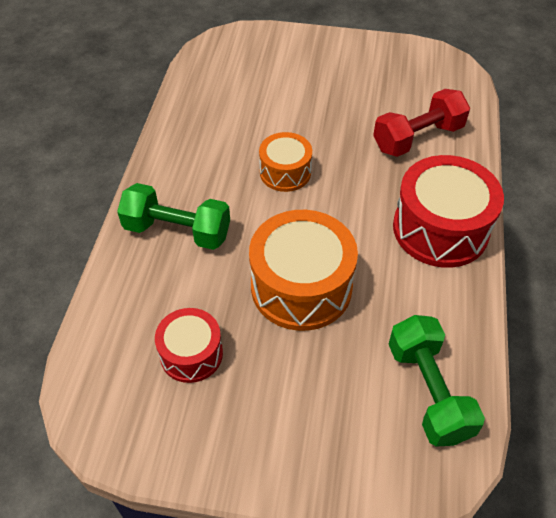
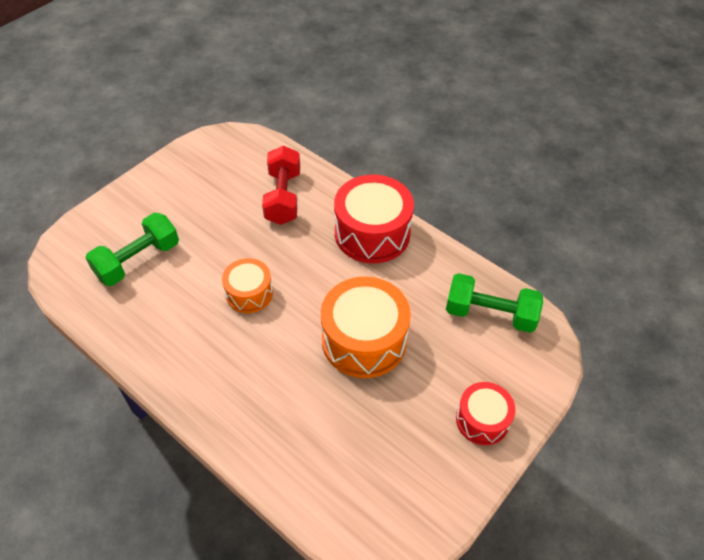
camera: 60 degrees left, 0 degrees up
green dumbbell [117,183,230,250] -> green dumbbell moved to [85,213,179,286]
red drum [155,308,223,383] -> red drum moved to [456,382,516,445]

